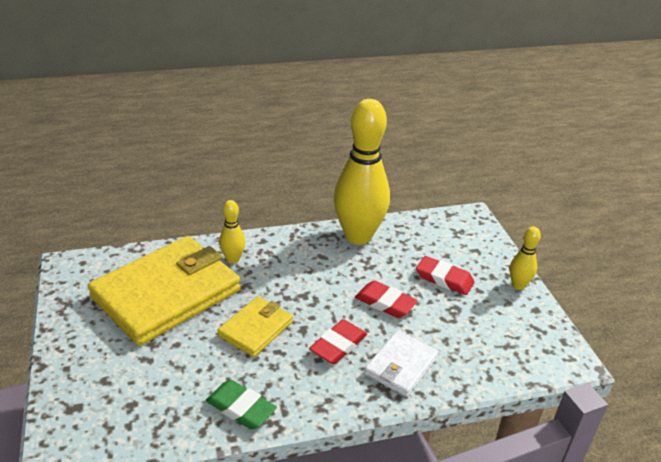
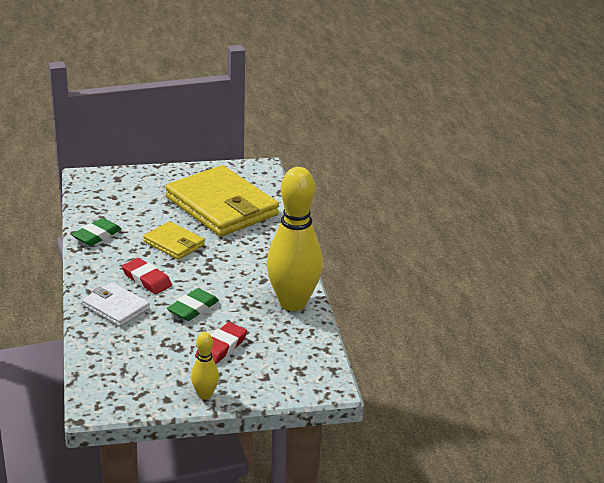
camera: 95 degrees right, 5 degrees down
yellow bowling pin [219,200,245,264] -> none
red eraser [355,280,418,318] -> green eraser [167,288,219,321]

